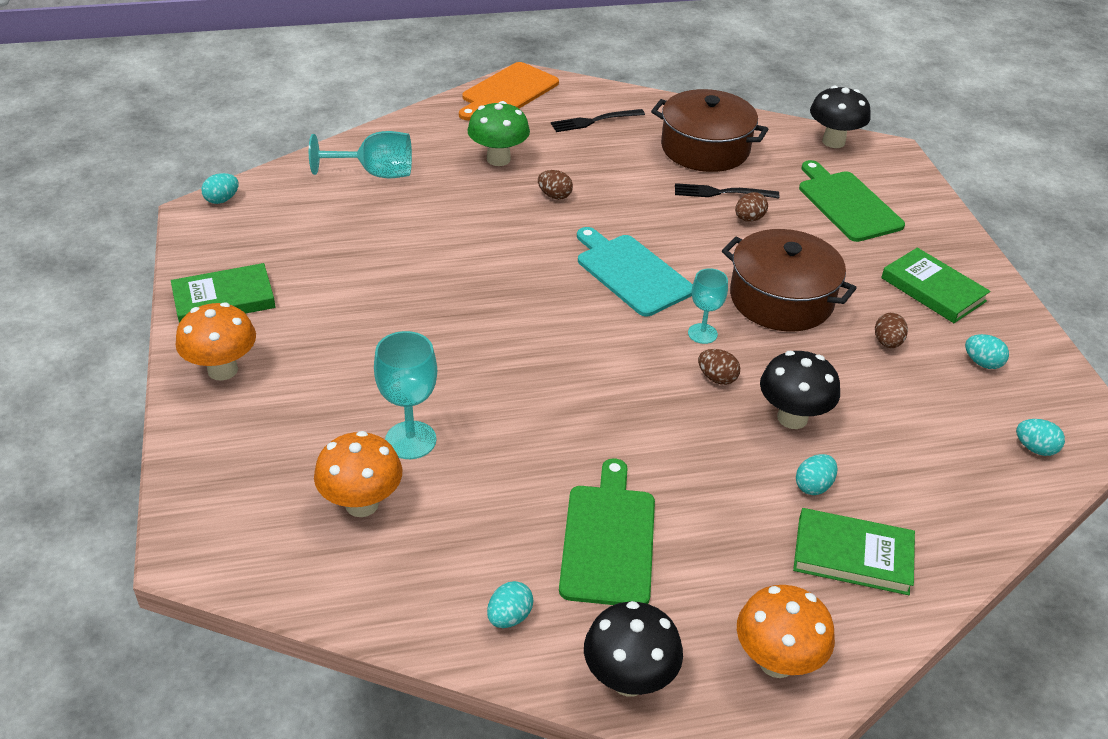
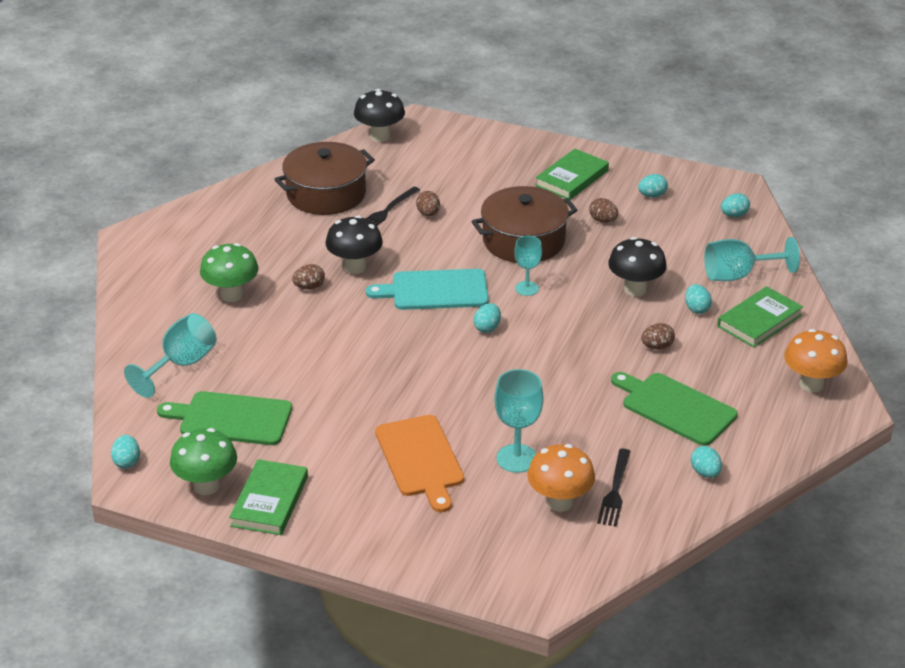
camera: 55 degrees left, 5 degrees down
orange mushroom [175,302,256,381] -> none
orange cutting board [459,62,559,120] -> orange cutting board moved to [375,415,464,512]
black fork [551,109,645,132] -> black fork moved to [597,449,631,527]
black mushroom [584,601,683,697] -> black mushroom moved to [326,215,383,274]
brown egg [698,349,740,385] -> brown egg moved to [641,323,675,350]
green cutting board [799,160,905,242] -> green cutting board moved to [157,391,292,445]
green book [881,248,991,323] -> green book turned 45 degrees counterclockwise [535,149,609,200]
none -> green mushroom [170,428,237,495]
none -> turquoise egg [474,303,501,333]
none -> turquoise goblet [704,237,800,281]

